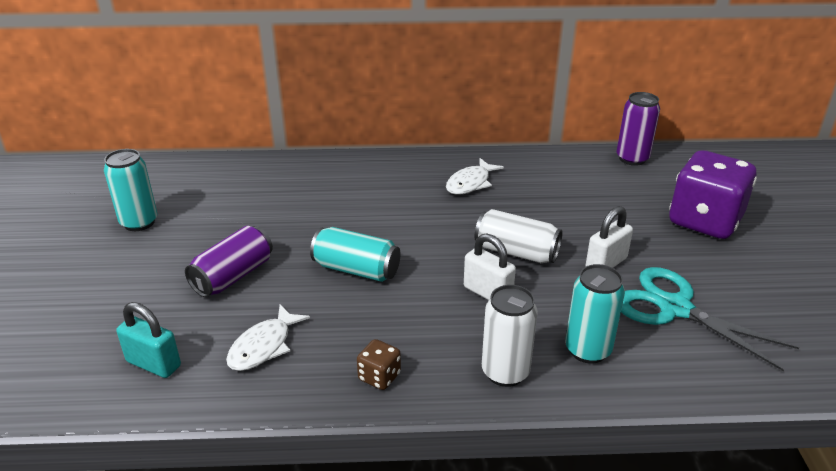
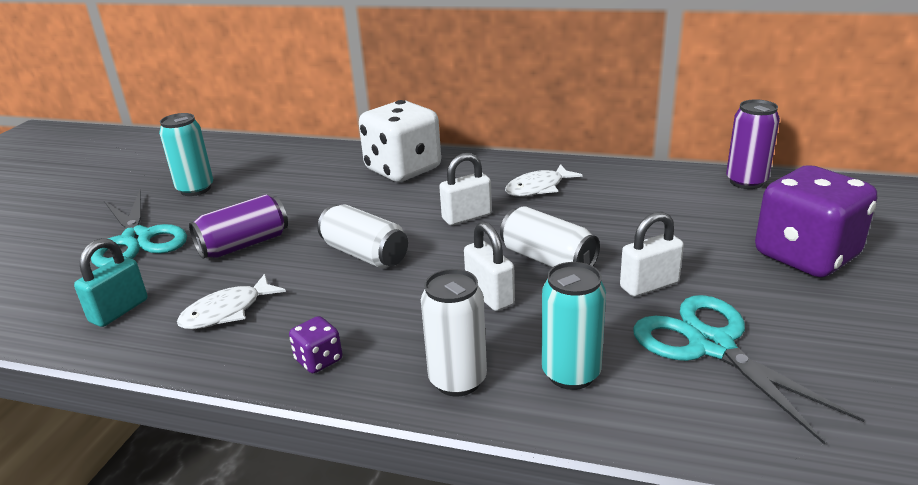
camera: 20 degrees right, 5 degrees down
turquoise padlock [116,302,181,378] -> turquoise padlock turned 75 degrees clockwise [74,238,148,327]
turquoise can [310,227,400,282] -> white can [317,205,408,268]
brown dice [357,339,401,390] -> purple dice [289,316,342,373]
none -> turquoise scissors [91,190,187,267]
none -> white dice [359,100,441,182]
none -> white padlock [439,153,492,225]

